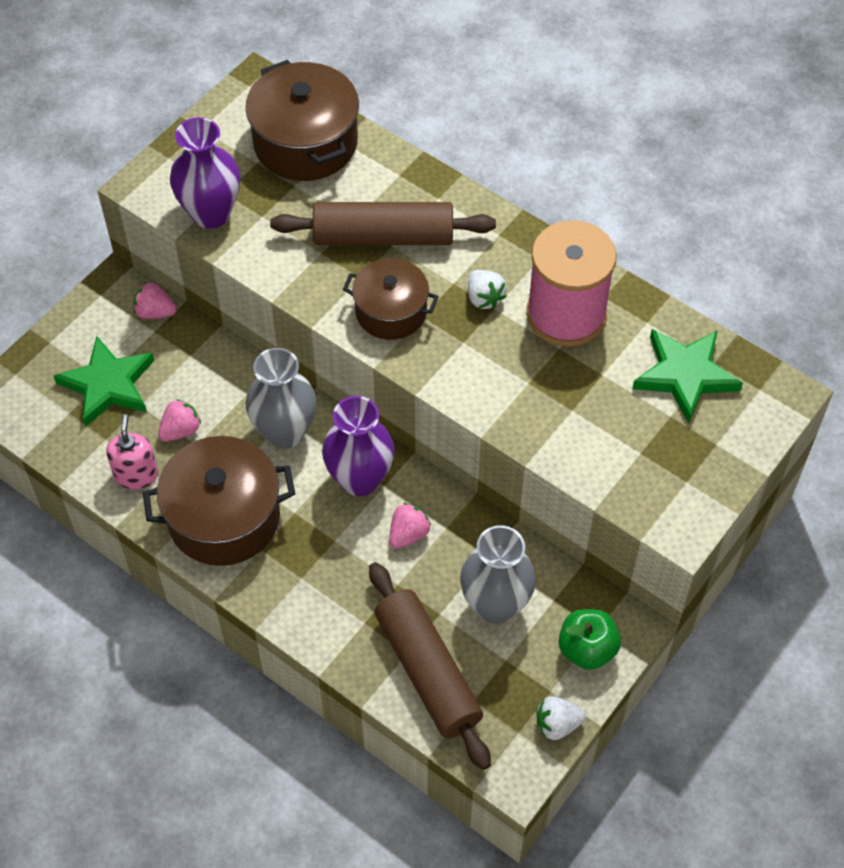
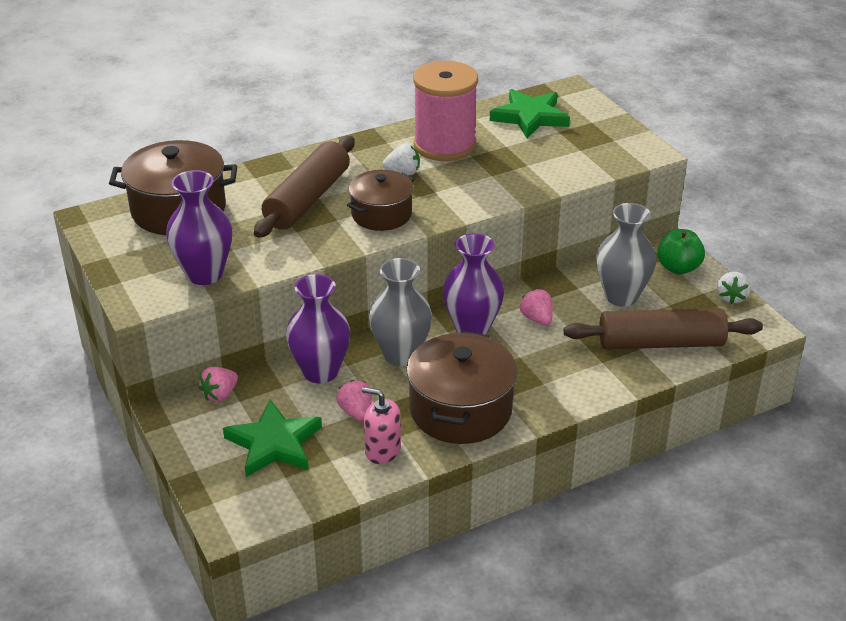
camera: 65 degrees left, 20 degrees down
none -> purple vase [286,274,350,384]

